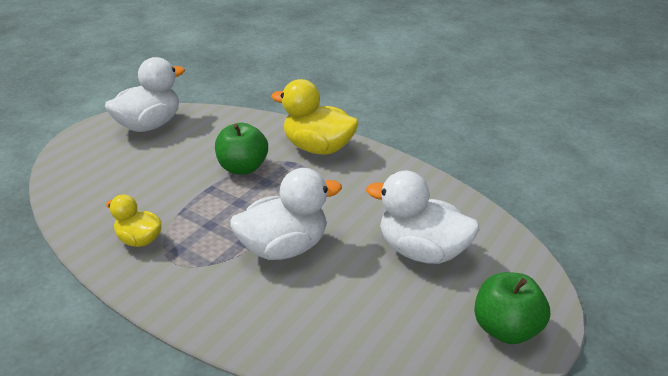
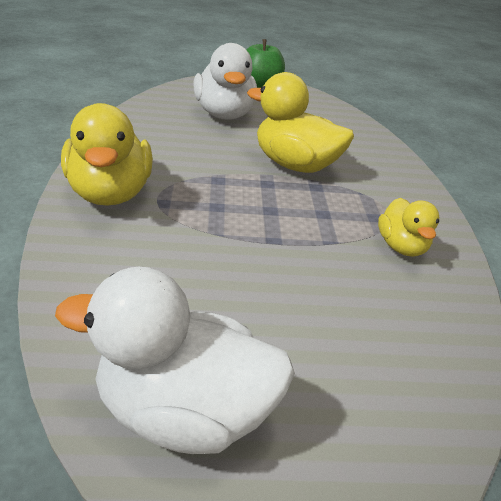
camera: 130 degrees left, 0 degrees up
green apple [215,123,268,175] -> none
white duck [230,168,342,260] -> yellow duck [247,72,354,173]

